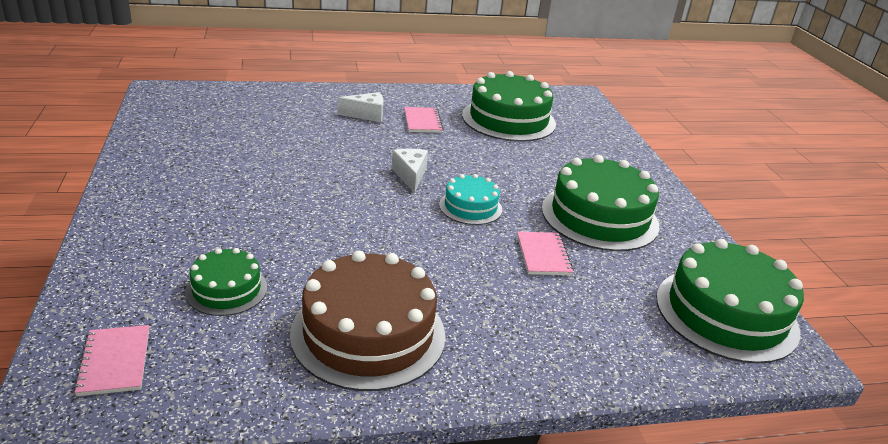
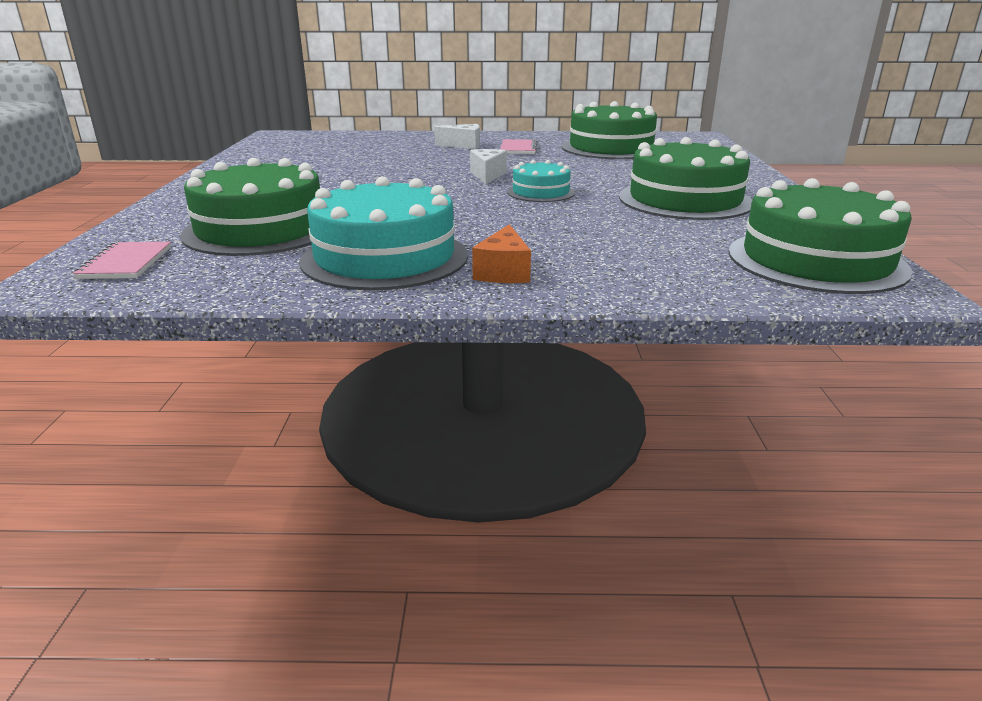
camera: 15 degrees right, 5 degrees down
green cake [185,248,267,316] -> green cake [180,158,320,256], size x1.86
brown cake [290,250,446,391] -> turquoise cake [299,176,468,290]
pink notebook [517,232,574,275] -> none
none -> orange cheese [472,224,531,283]

